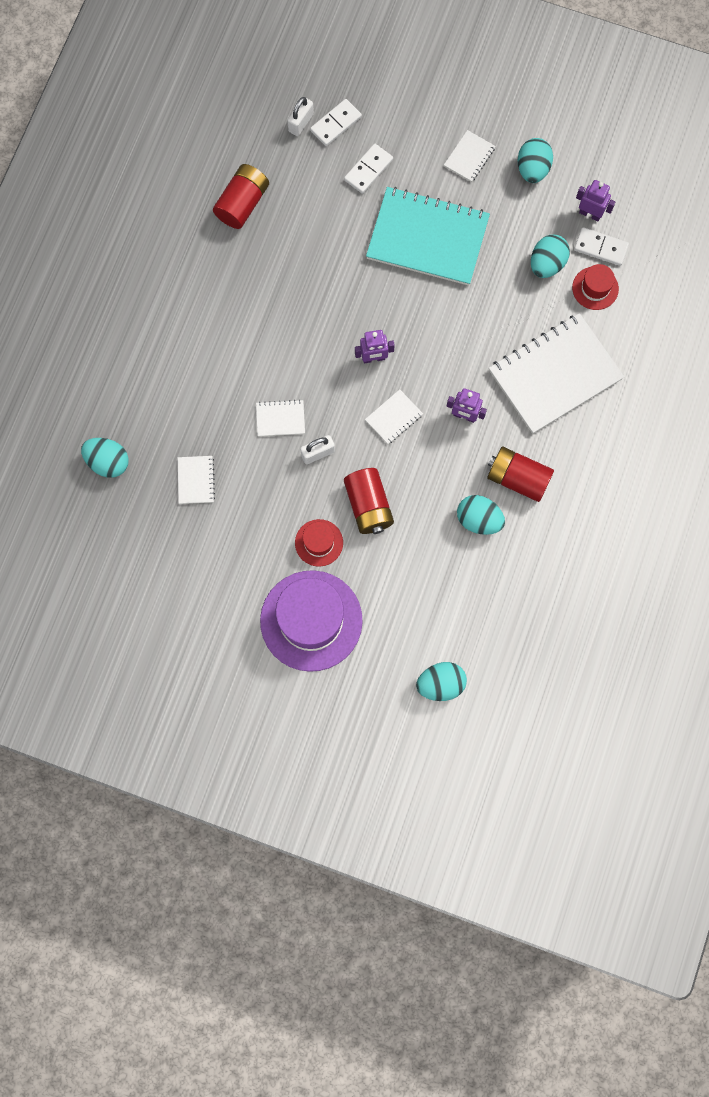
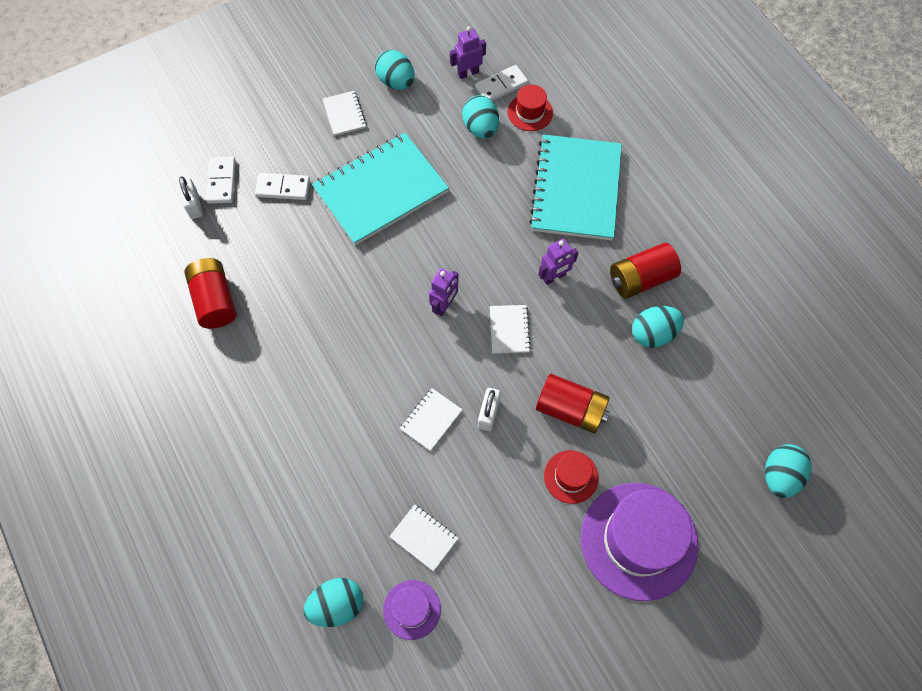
camera: 50 degrees left, 10 degrees down
white domino [344,144,393,194] -> white domino turned 75 degrees counterclockwise [255,173,310,200]
white notebook [489,313,624,434] -> turquoise notebook [529,134,622,241]
none -> purple hat [383,580,441,640]

